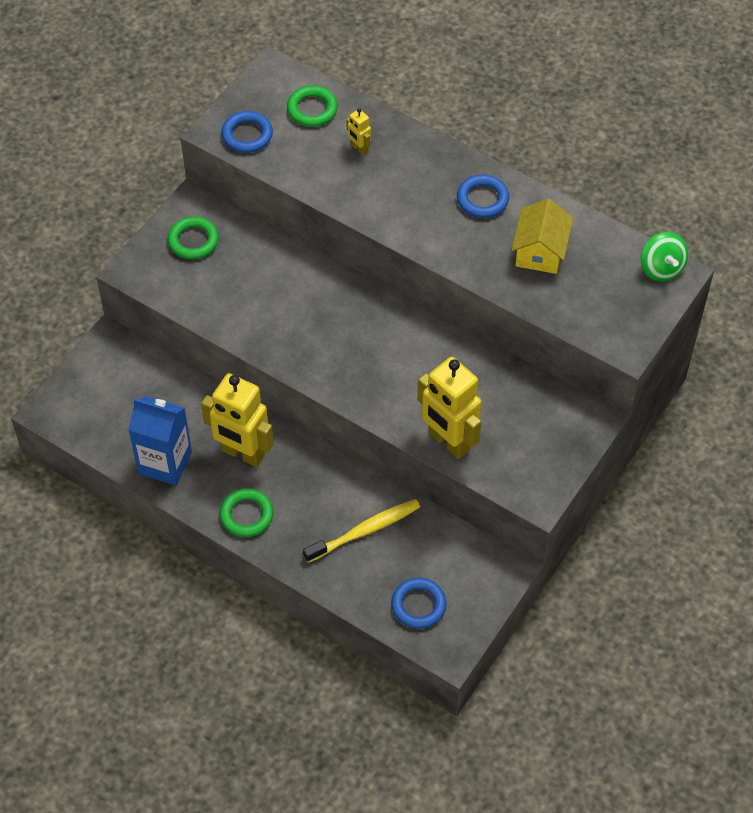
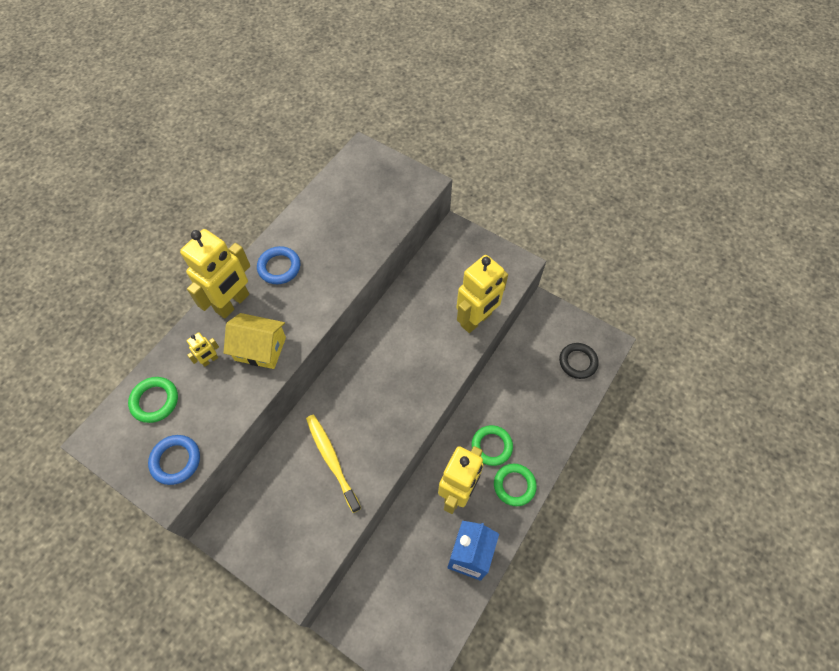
camera: 90 degrees left, 5 degrees up
green ring [168,216,219,259] -> green ring moved to [472,425,513,466]
yellow toothbrush [303,499,420,563] -> yellow toothbrush moved to [306,415,361,513]
blue ring [391,578,446,629] -> black ring [559,343,599,379]
yellow house [512,198,573,274] -> yellow house moved to [224,313,286,369]
green spinning top [641,232,688,281] -> none
none -> yellow robot [180,229,250,319]

